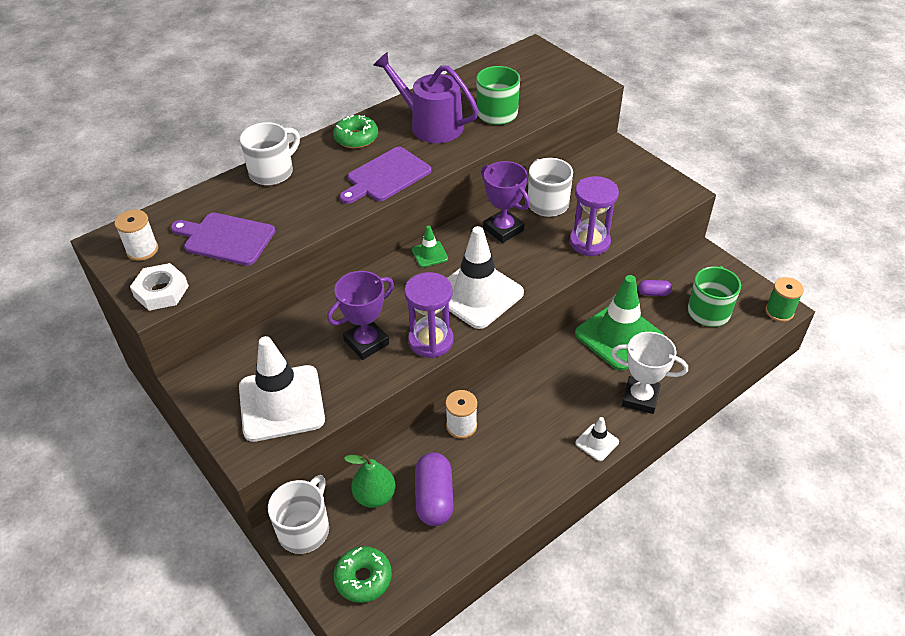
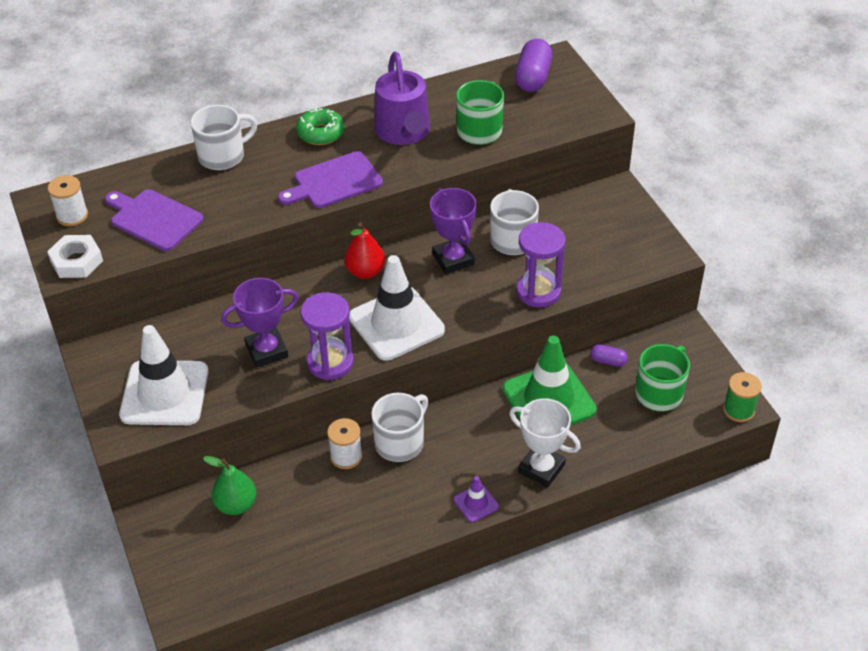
camera: 15 degrees right, 0 degrees up
white mug [268,475,329,554] -> white mug moved to [371,393,428,462]
green donut [334,546,392,603] -> none
purple watering can [373,52,479,143] -> purple watering can turned 150 degrees counterclockwise [374,51,430,145]
green traffic cone [412,226,448,267] -> red pear [344,222,385,279]
purple capsule [415,452,454,526] -> purple capsule moved to [515,39,552,92]
white traffic cone [575,417,619,461] -> purple traffic cone [454,476,499,522]

